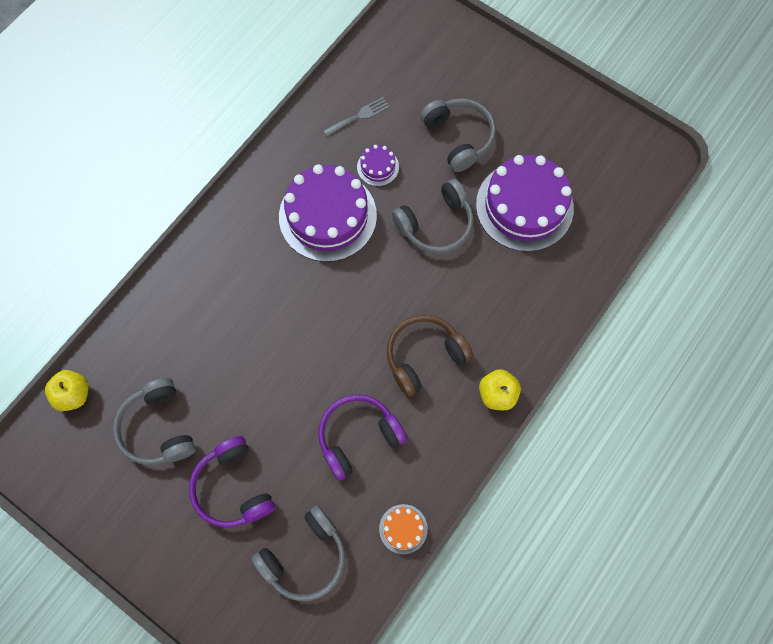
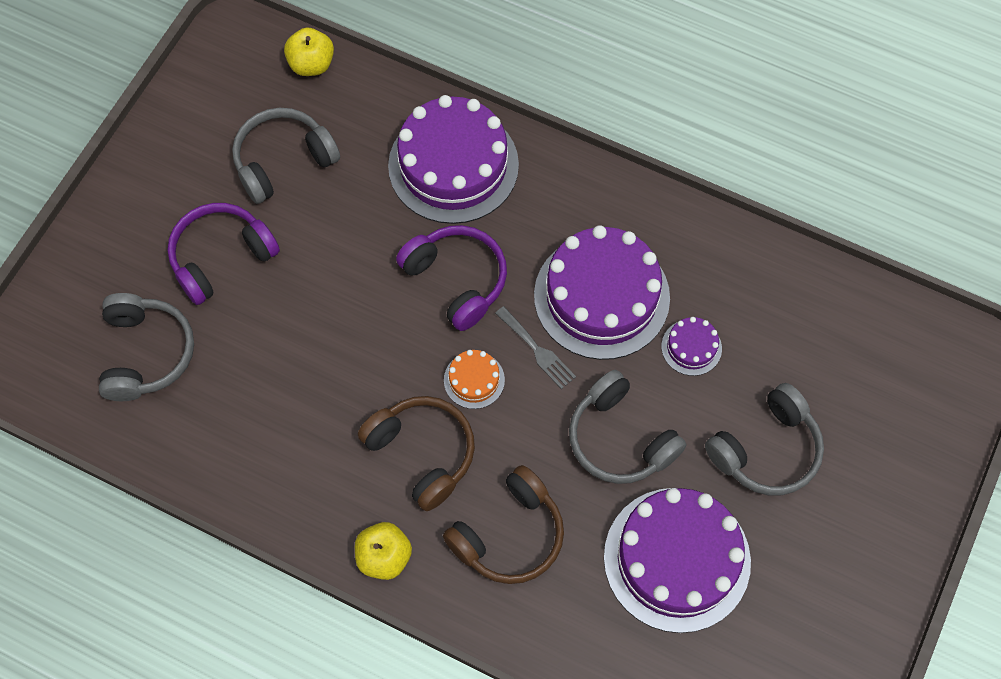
camera: 80 degrees right, 5 degrees down
grey headphones [252,506,345,601] -> grey headphones turned 135 degrees counterclockwise [99,293,194,401]
purple headphones [318,394,407,481] -> purple headphones moved to [396,225,507,331]
grey fork [323,97,390,137] -> grey fork moved to [495,306,576,389]
orange cake [379,504,428,554] -> orange cake moved to [444,350,505,409]
none -> purple cake [388,95,519,224]
none -> brown headphones [443,465,564,584]

